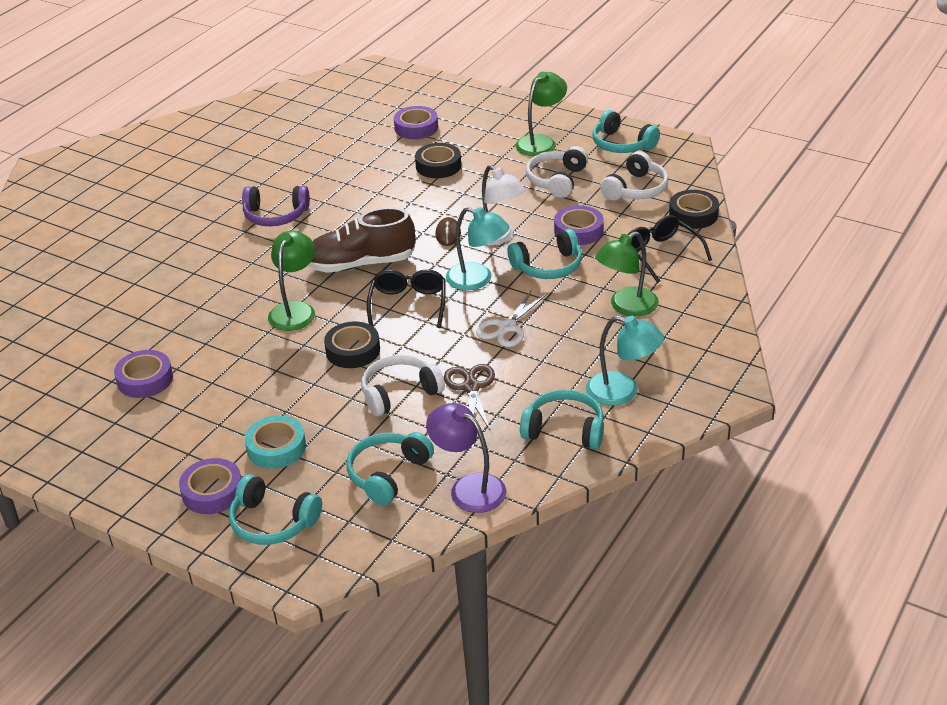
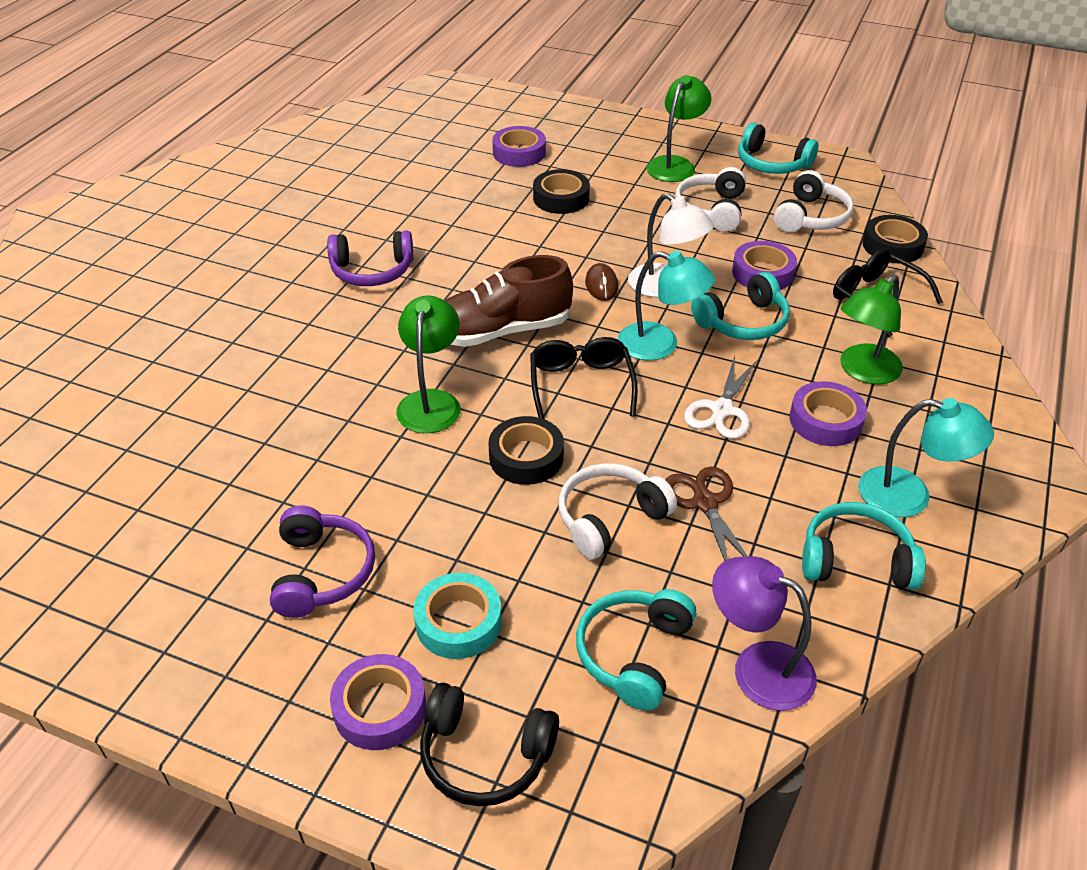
camera: 10 degrees left, 5 degrees up
purple tape [114,350,173,398] -> purple tape moved to [790,381,867,446]
turquoise headphones [229,474,322,545] -> black headphones [420,682,559,806]
none -> purple headphones [270,505,375,618]

